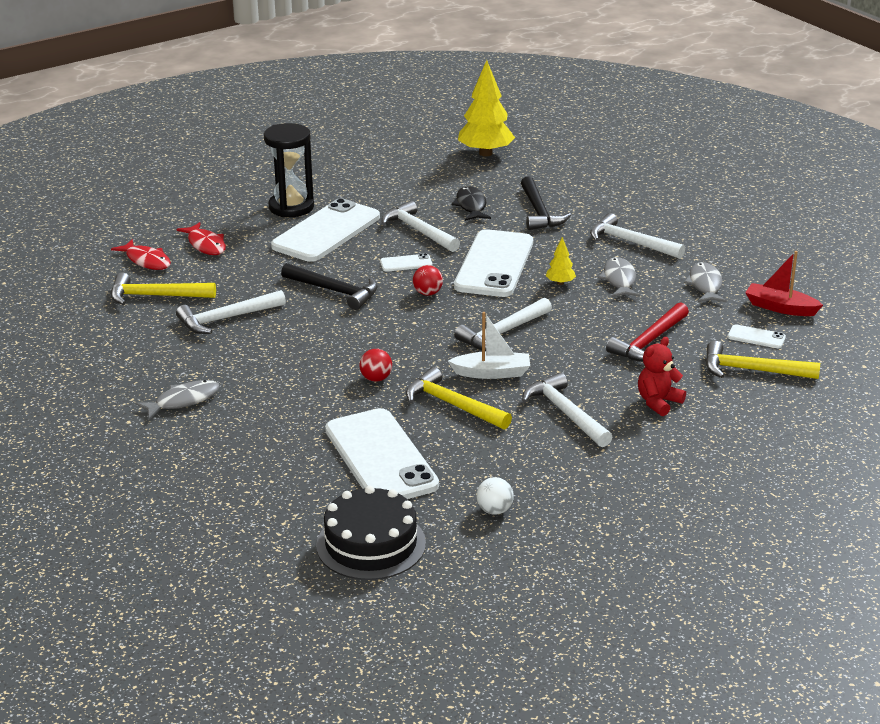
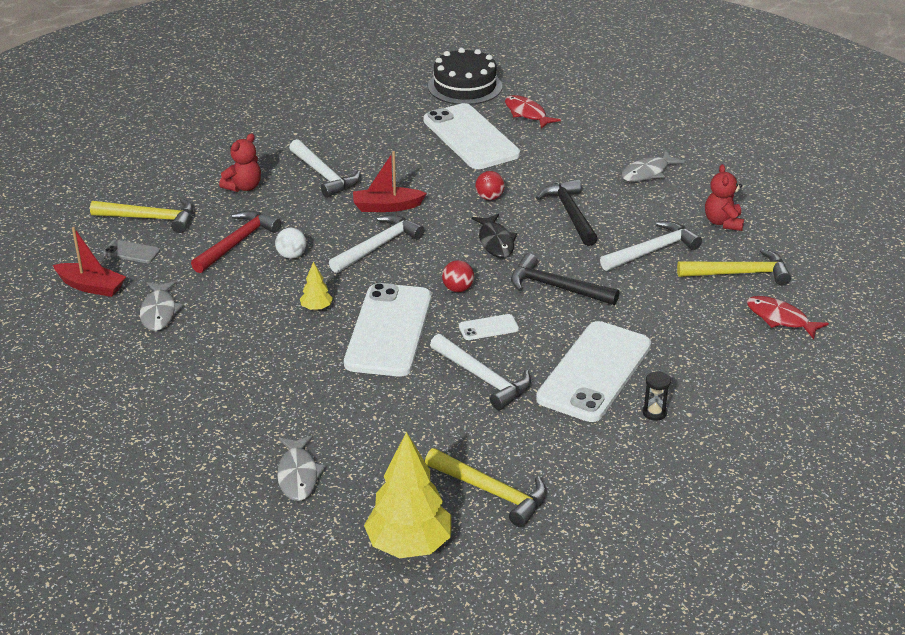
camera: 175 degrees right, 5 degrees up
red fish [176,222,226,255] -> red fish moved to [505,95,561,129]
black hourglass [264,123,314,218] -> black hourglass [643,371,671,421], size x0.42
yellow hammer [406,367,512,430] -> yellow hammer moved to [425,448,547,527]
white boat [448,312,530,379] -> red boat [353,151,427,212]
black fish [451,186,491,221] -> black fish moved to [472,214,517,258]
white ball [476,477,514,515] -> white ball moved to [275,228,306,259]
black hammer [521,176,571,230] -> black hammer moved to [536,179,598,246]
white hammer [590,213,685,259] -> none
grey fish [598,257,640,297] -> grey fish moved to [277,435,326,501]
white phone [728,324,786,348] -> grey phone [103,240,160,263]
none -> red teddy bear [705,164,744,231]

